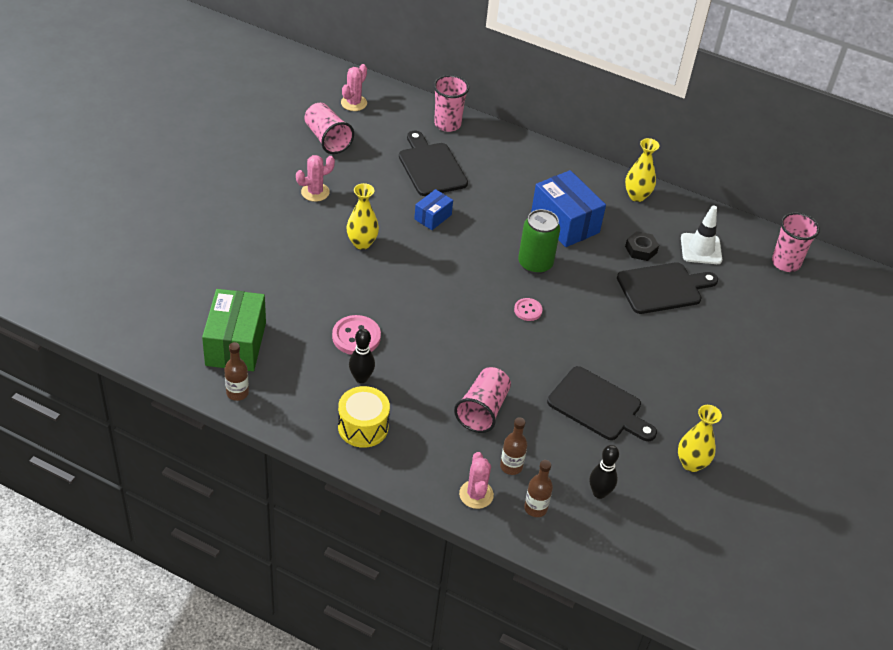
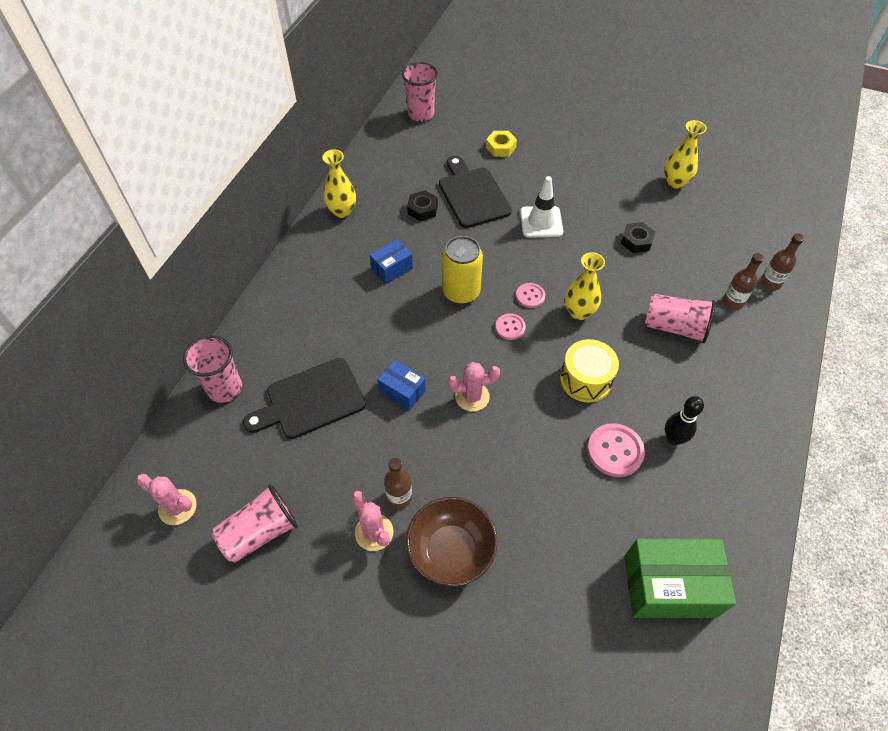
camera: 90 degrees left, 10 degrees up
brown bottle [224,342,249,401] -> brown bottle moved to [384,458,412,509]
yellow drum [338,386,390,448] -> yellow drum moved to [560,339,619,402]
yellow vase [346,183,379,250] -> yellow vase moved to [565,252,605,320]
pink cactus [459,452,494,509] -> pink cactus moved to [448,362,500,411]
green can [518,209,560,274] -> yellow can [442,236,483,304]
blue box [531,170,606,247] -> blue box [370,239,413,284], size x0.53
black cutting board [547,366,657,441] -> black nut [621,222,655,253]
black bowling pin [590,445,619,499] -> none
white traffic cone [681,205,722,264] -> white traffic cone moved to [520,176,563,238]
none -> brown bowl [406,497,497,586]
none -> yellow nut [486,131,517,157]
none -> pink button [495,313,526,340]

